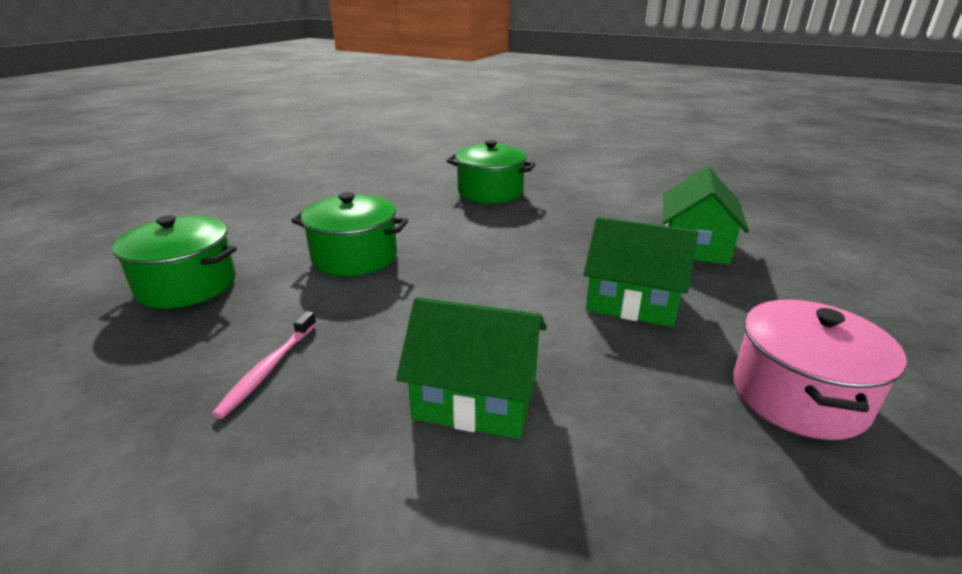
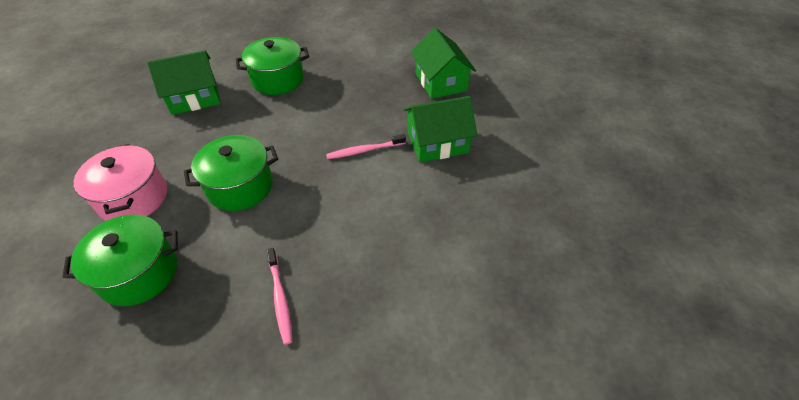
camera: 35 degrees left, 20 degrees up
green house [396,297,547,439] -> green house moved to [147,50,220,115]
pink pot [733,300,907,440] -> pink pot moved to [74,144,167,221]
none -> pink toothbrush [326,134,406,159]

